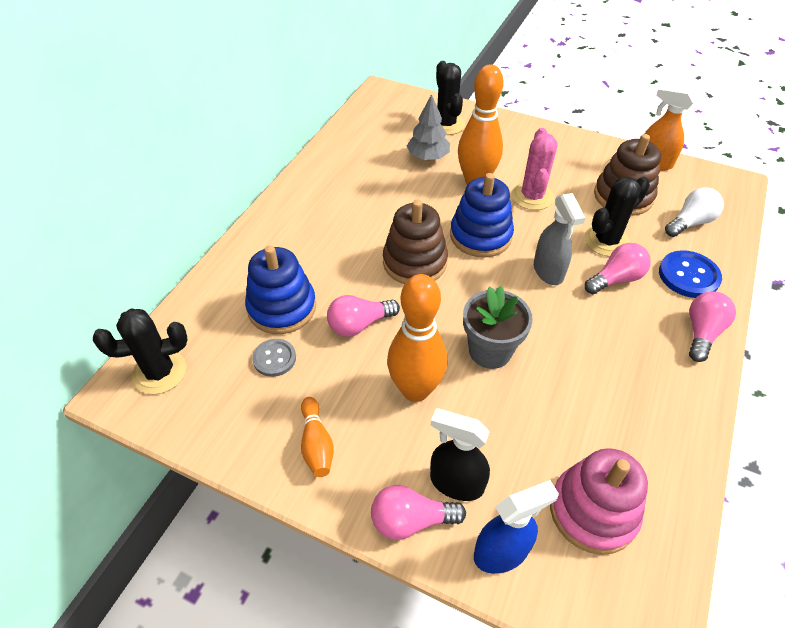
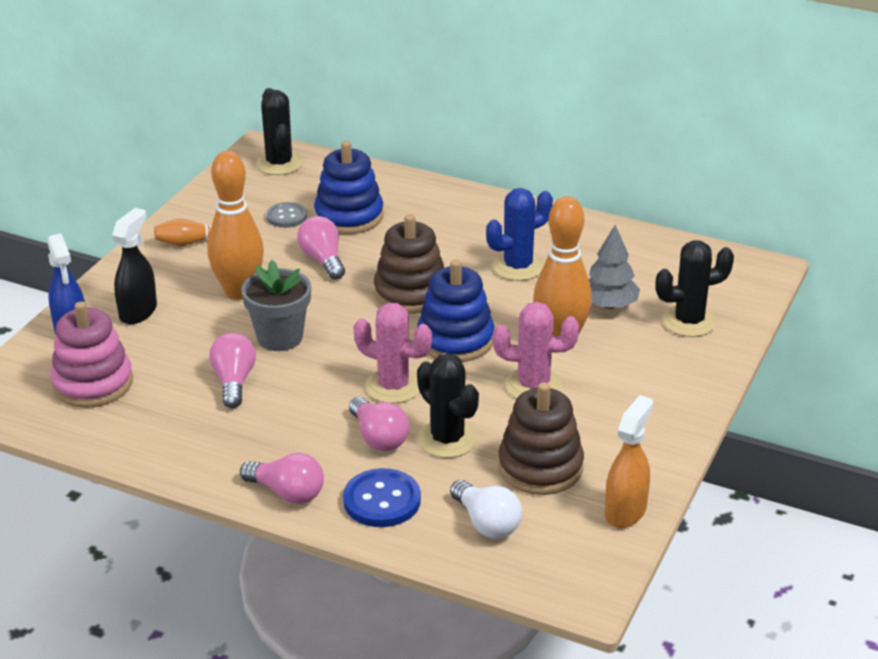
camera: 90 degrees right, 15 degrees down
pink light bulb [371,485,466,540] -> pink light bulb moved to [209,333,256,408]
grey spray bottle [534,193,585,285] -> pink cactus [354,303,432,404]
none -> blue cactus [486,188,553,281]

